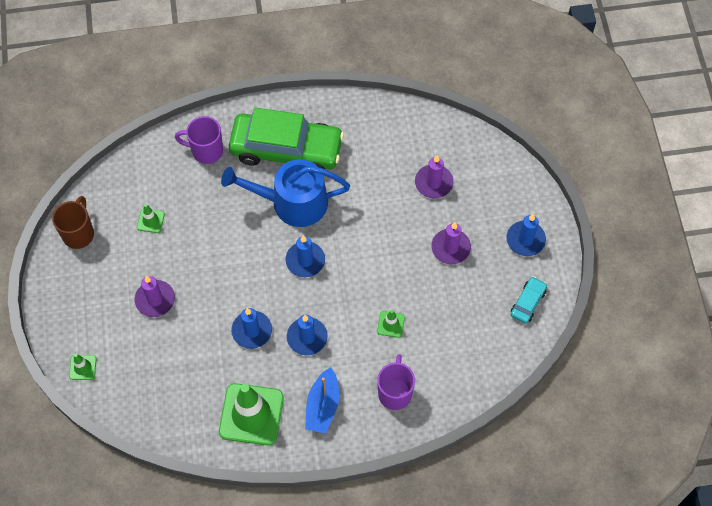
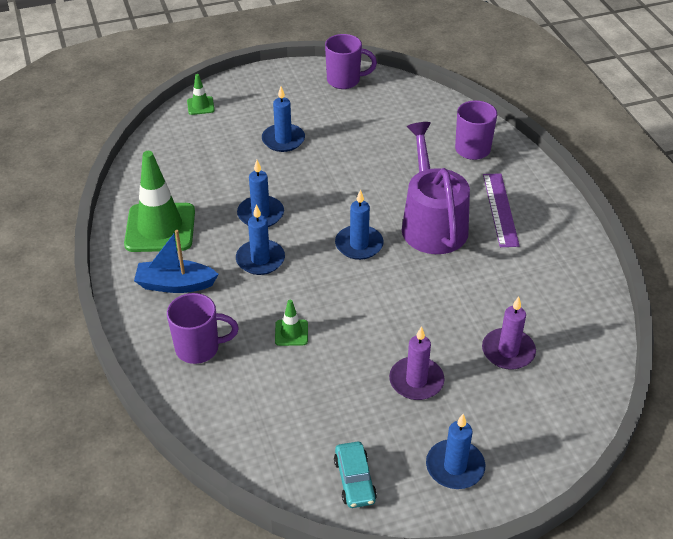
camera: 80 degrees right, 20 degrees down
brown mug [52,196,94,249] -> purple mug [325,34,377,89]
purple candle [135,276,175,317] -> blue candle [262,86,305,152]
green traffic cone [137,204,165,233] -> none
blue watering can [221,159,350,227] -> purple watering can [402,122,470,254]
green car [229,108,344,169] -> purple ruler [483,173,520,247]
turquoise car [511,276,547,324] -> turquoise car turned 60 degrees clockwise [334,442,377,508]

